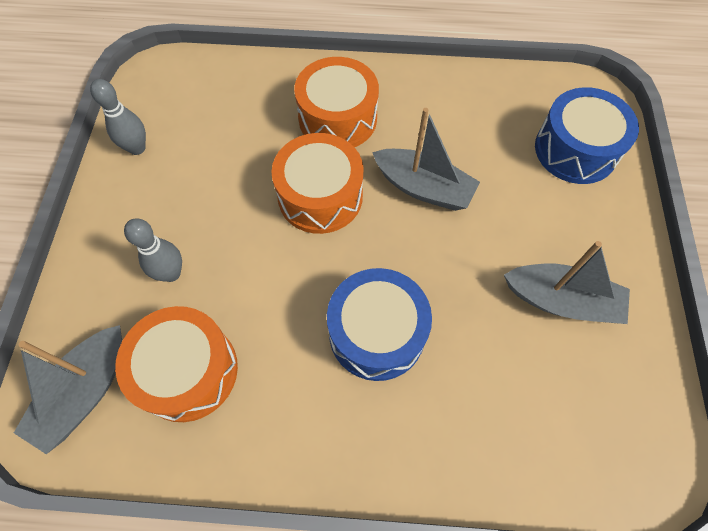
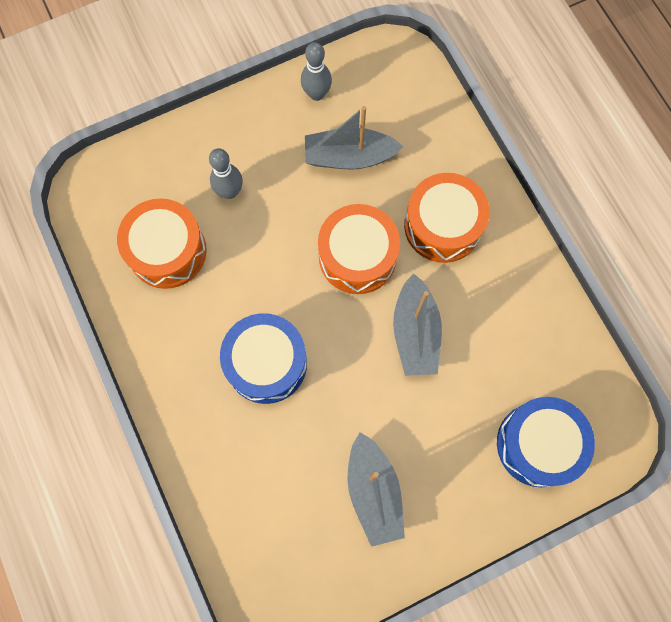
camera: 60 degrees right, 10 degrees up
grey boat [14,325,122,454] -> grey boat moved to [305,106,403,169]

